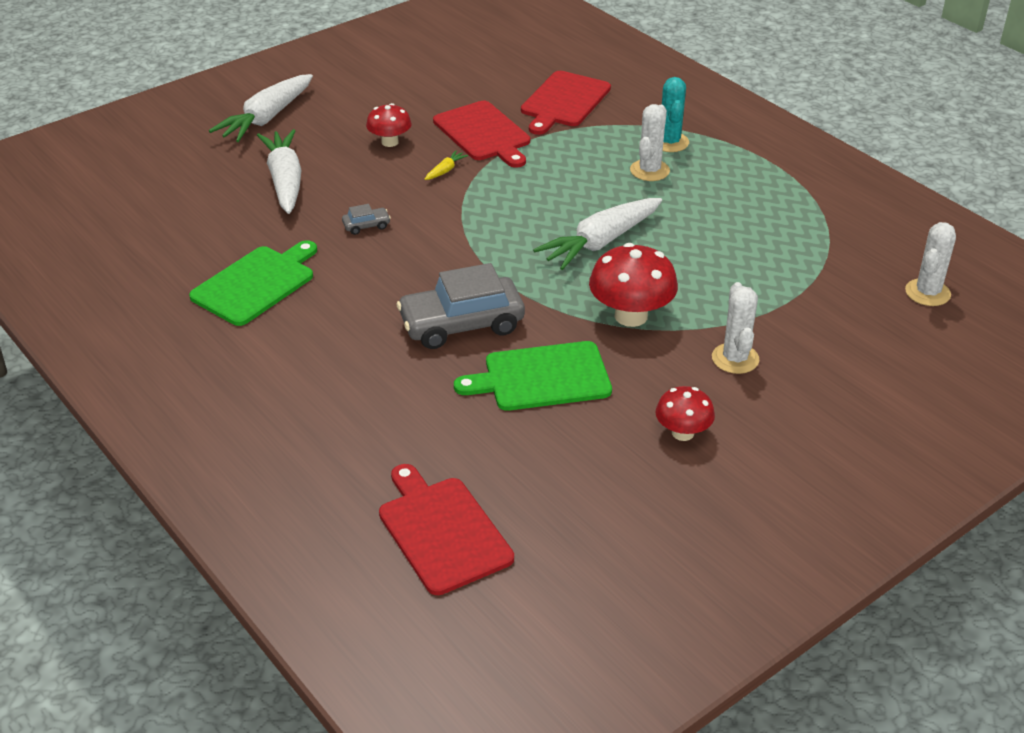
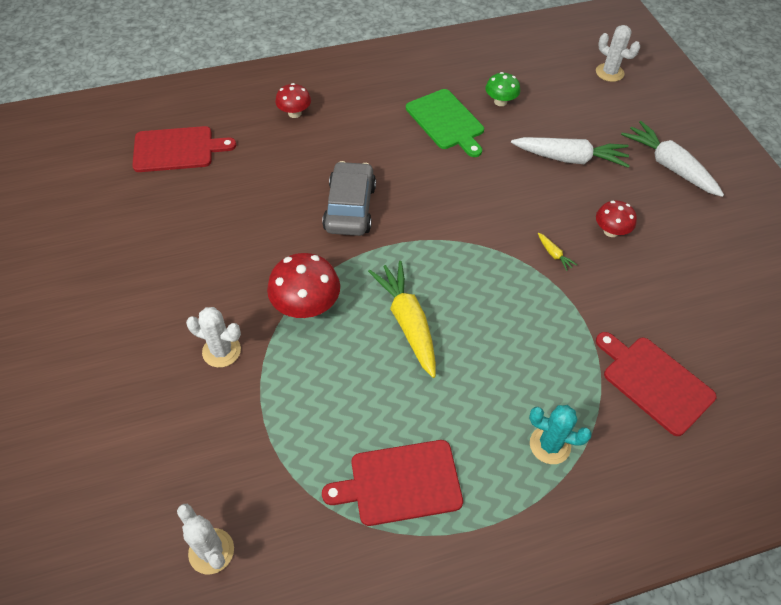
camera: 110 degrees right, 15 degrees up
grey car [342,204,391,235] -> none
red cutting board [433,101,530,168] -> red cutting board moved to [322,440,463,526]
green cutting board [454,341,612,411] -> none
white carrot [533,198,662,270] -> yellow carrot [368,261,436,378]
white cactus [630,104,670,181] -> white cactus moved to [596,25,640,82]
red mushroom [656,386,715,441] -> red mushroom moved to [275,83,311,118]
none -> green mushroom [485,72,520,106]

